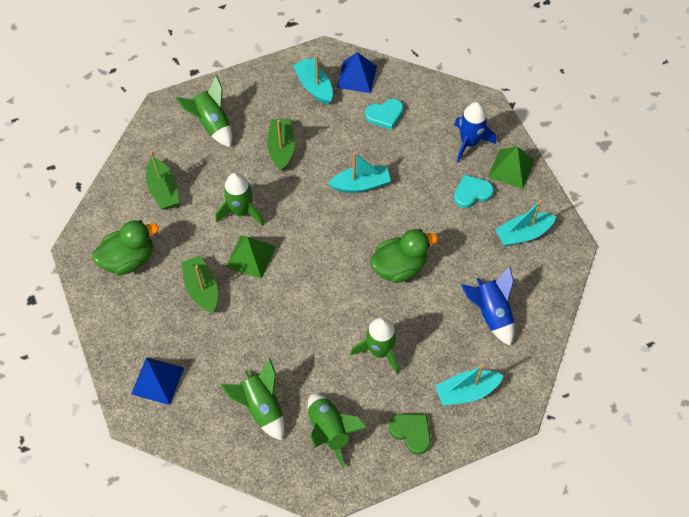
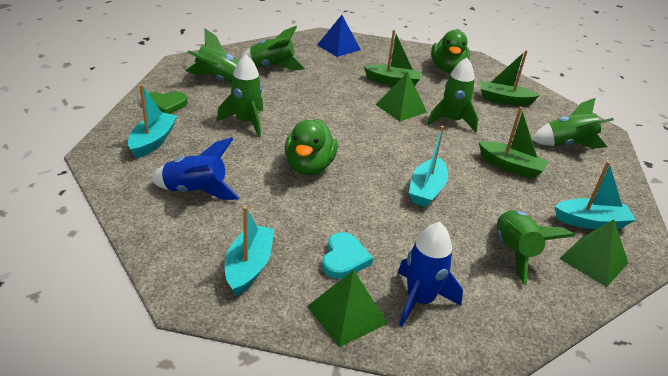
camera: 120 degrees right, 25 degrees down
blue pyramid [336,52,377,93] -> green pyramid [559,219,628,287]
turquoise heart [365,99,403,130] -> green rocket [497,210,575,285]

